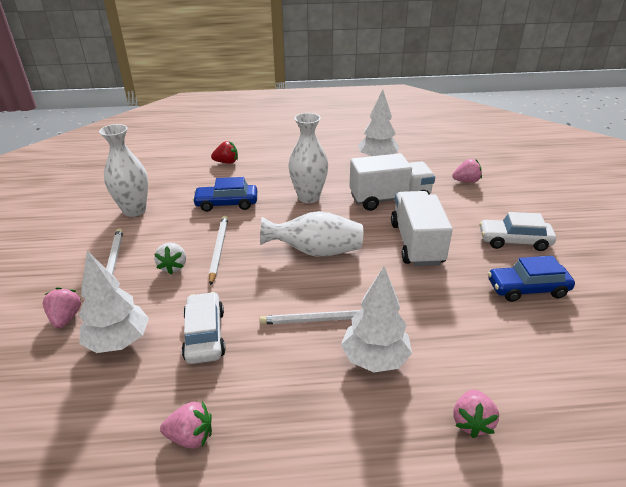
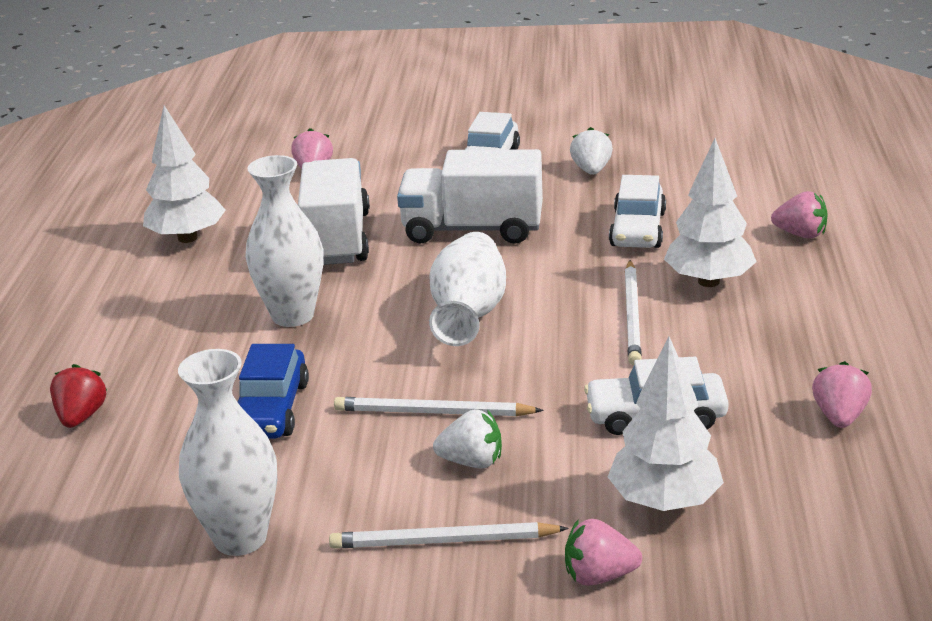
camera: 80 degrees left, 5 degrees down
blue car [488,256,575,302] -> white strawberry [570,127,613,175]
none -> white car [609,175,666,248]

